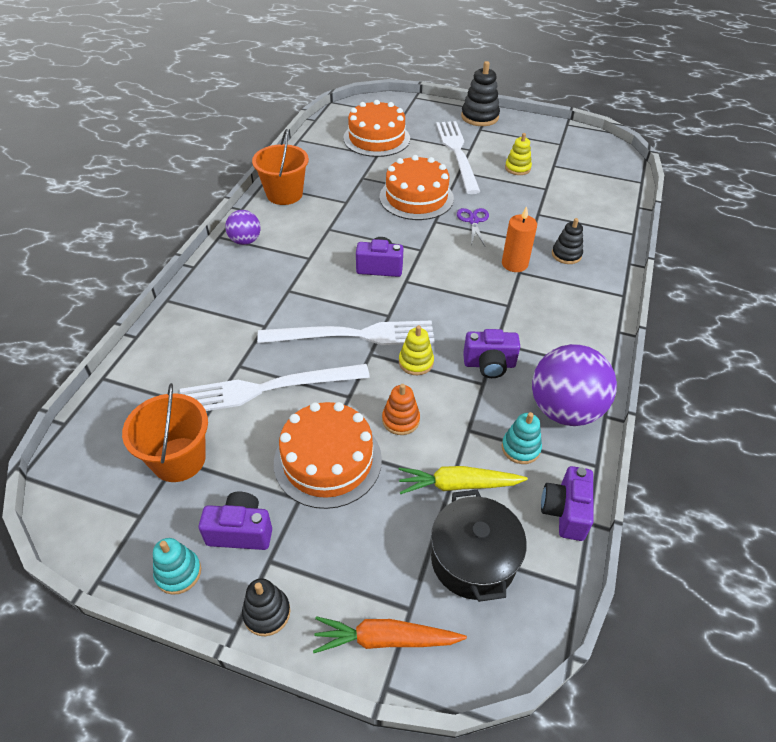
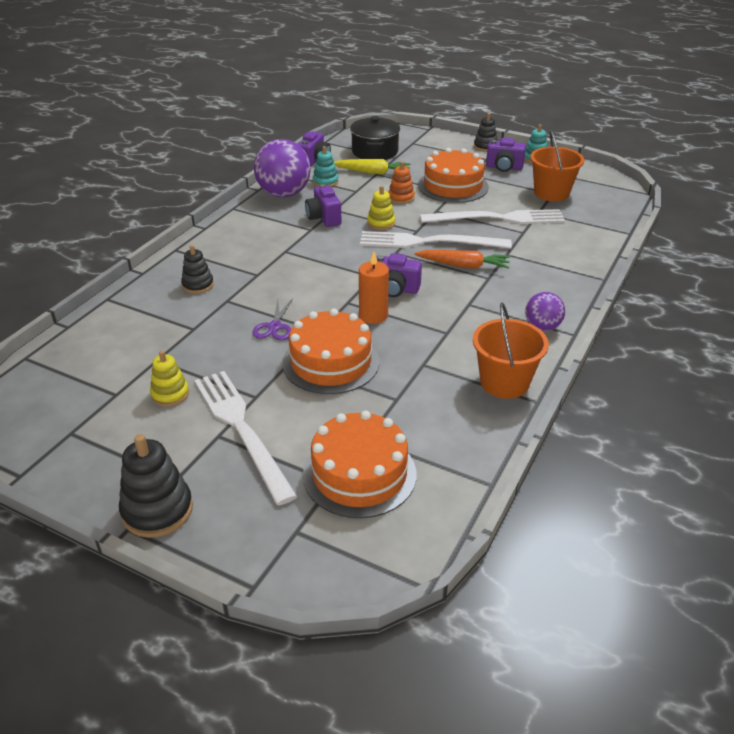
camera: 170 degrees left, 10 degrees down
orange carrot [313,616,467,653] -> orange carrot moved to [414,250,510,269]
white fork [436,121,481,194] -> white fork turned 150 degrees clockwise [194,371,298,505]
purple camera [463,329,520,378] -> purple camera turned 120 degrees counterclockwise [305,184,342,227]
orange candle [502,206,537,272] -> orange candle moved to [359,252,389,324]

